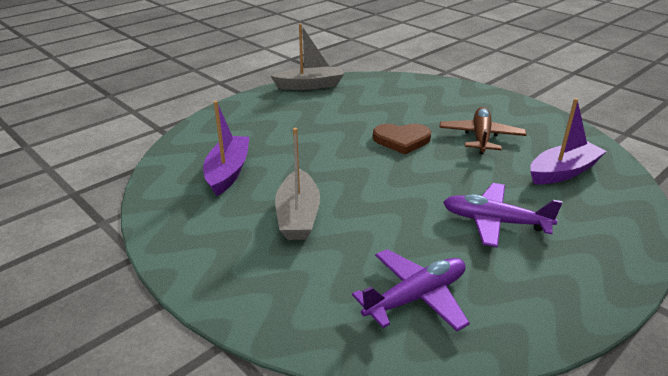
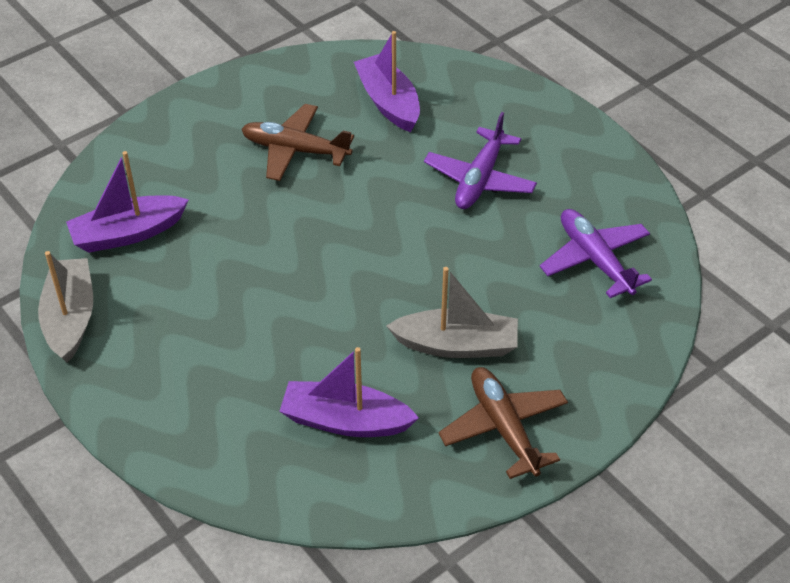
camera: 85 degrees left, 15 degrees up
brown heart [373,124,431,154] -> none
none -> purple boat [66,151,189,253]
none -> brown plane [438,367,568,479]

